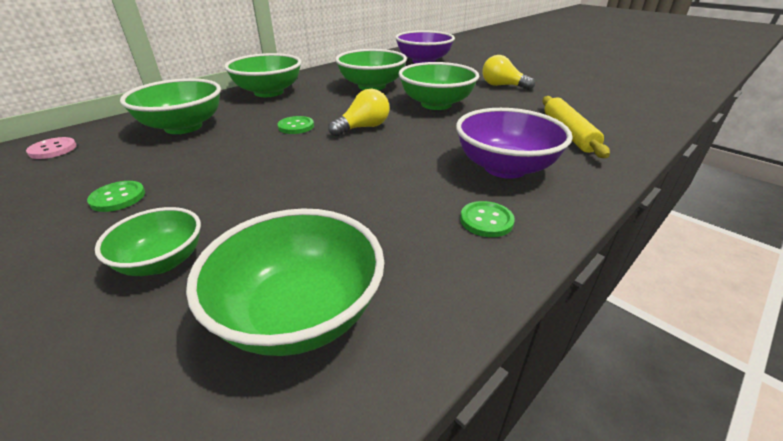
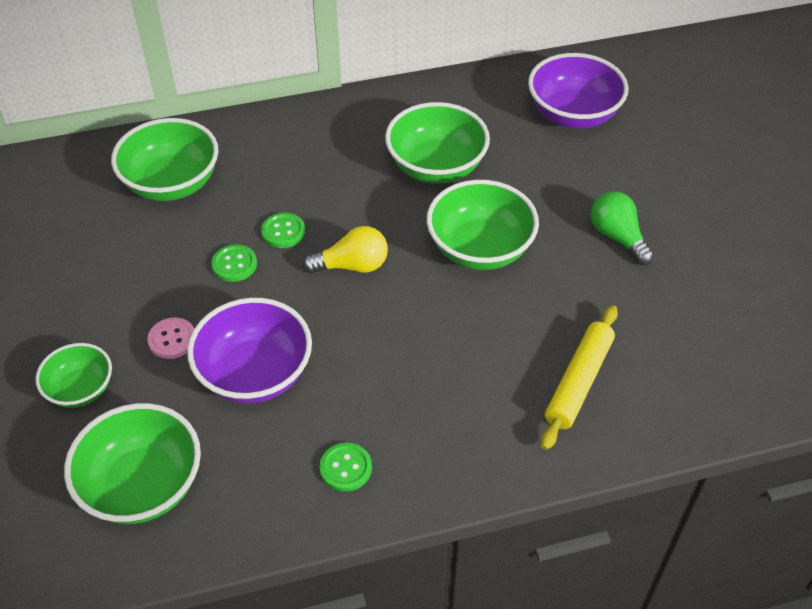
camera: 30 degrees right, 15 degrees up
pink button [26,137,77,159] -> pink button moved to [147,318,194,359]
green button [87,181,145,212] -> green button moved to [211,244,257,282]
green bowl [224,53,301,97] -> none
purple bowl [456,108,573,179] -> purple bowl moved to [187,298,312,403]
yellow light bulb [482,55,535,90] -> green light bulb [591,192,654,265]

